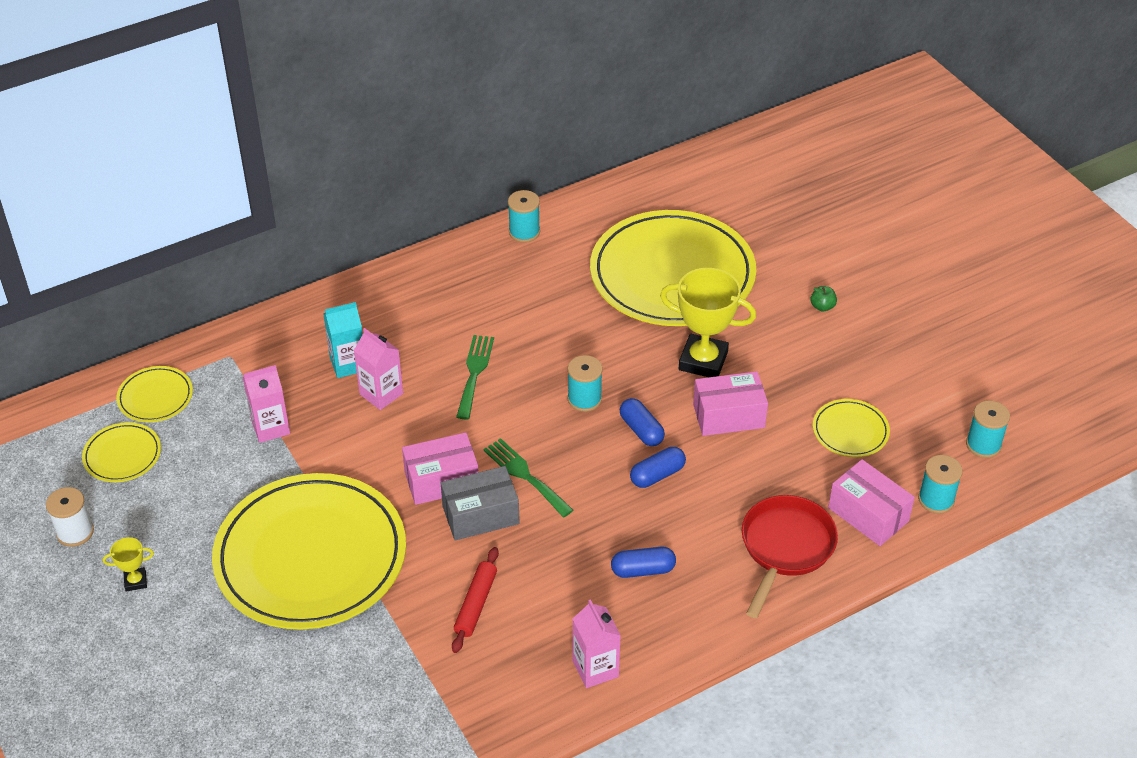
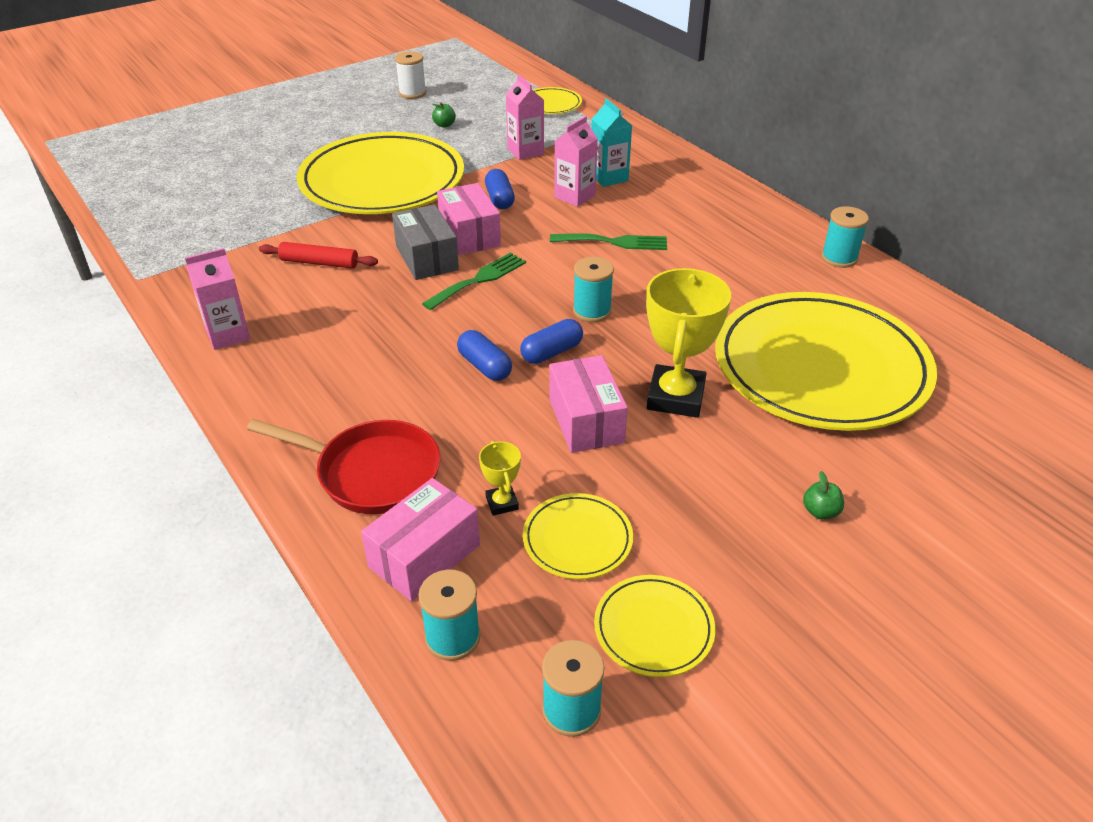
camera: 85 degrees right, 5 degrees down
yellow plate [82,422,161,482] -> yellow plate moved to [594,575,715,677]
yellow trophy [103,537,154,591] -> yellow trophy moved to [479,441,521,516]
blue capsule [611,547,676,578] -> blue capsule moved to [485,169,515,209]
none -> green apple [432,102,456,128]

